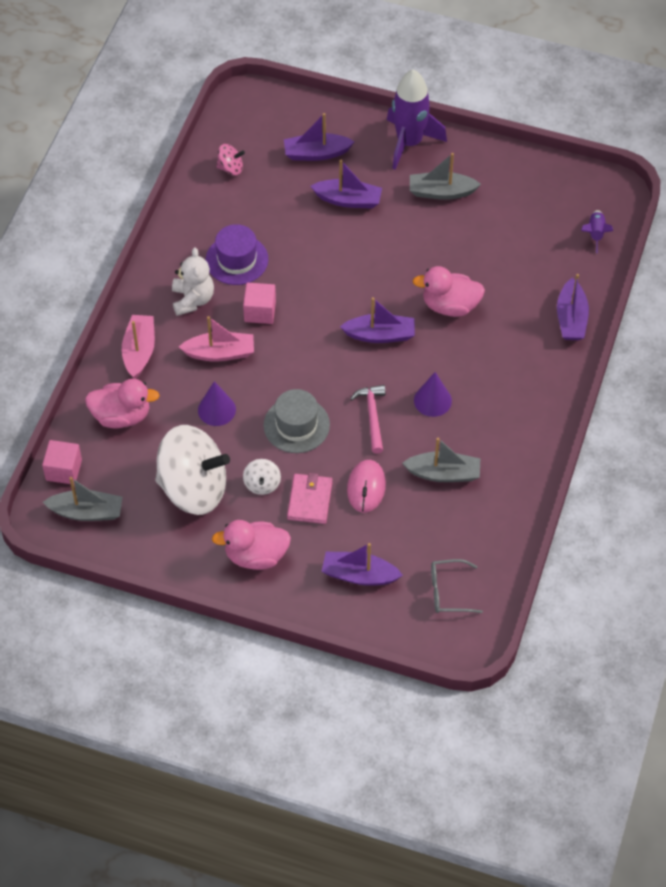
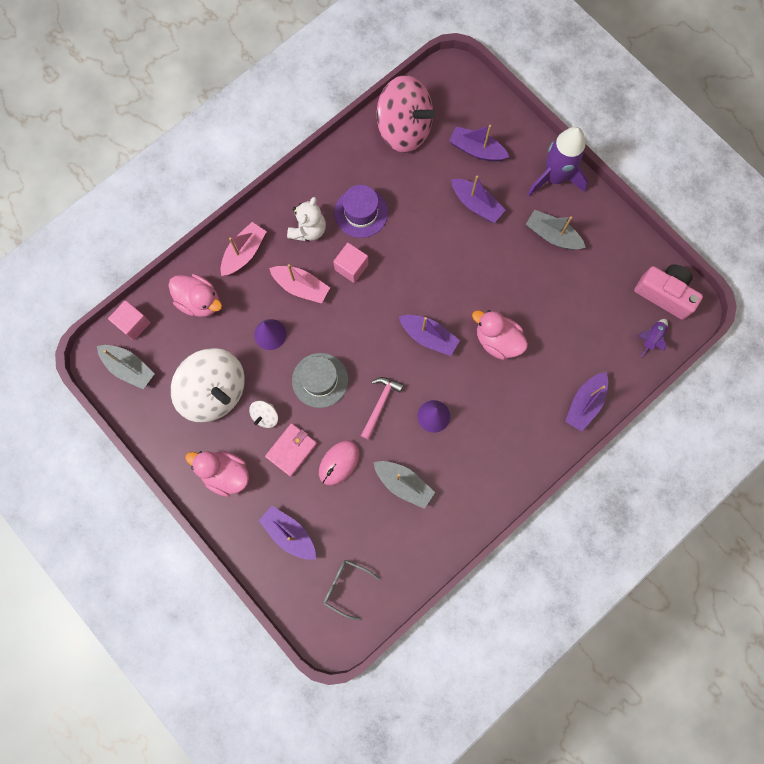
camera: 30 degrees right, 20 degrees up
pink spinning top [216,144,245,175] -> pink spinning top [377,75,435,153], size x2.41
none -> pink camera [634,264,703,320]

